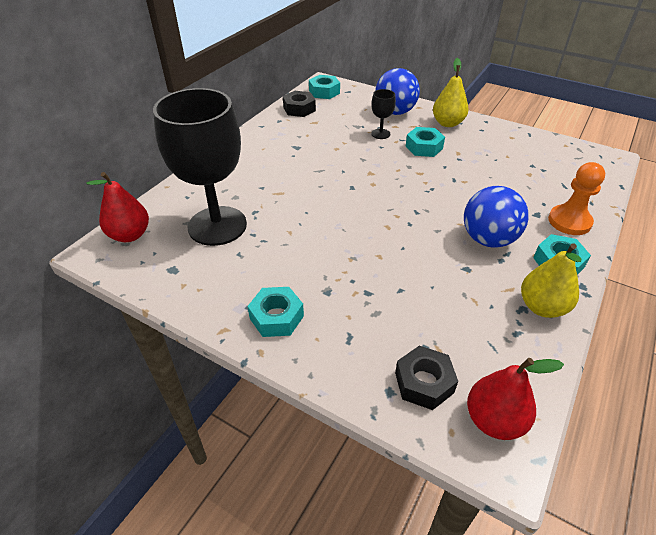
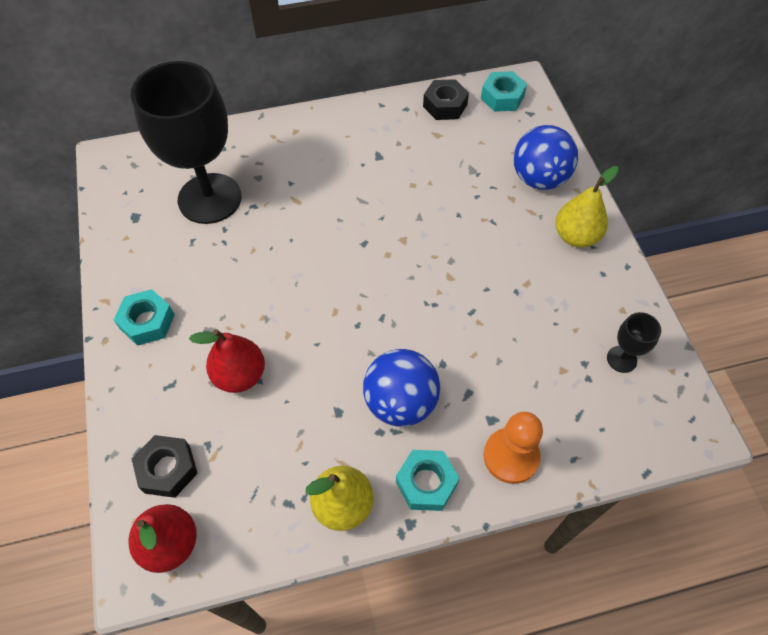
camera: 45 degrees right, 15 degrees up
red pear [86,172,149,242] -> red pear moved to [189,329,265,393]
black goblet [371,89,396,139] -> black goblet moved to [607,312,661,373]
turquoise nut [406,127,445,157] -> none

